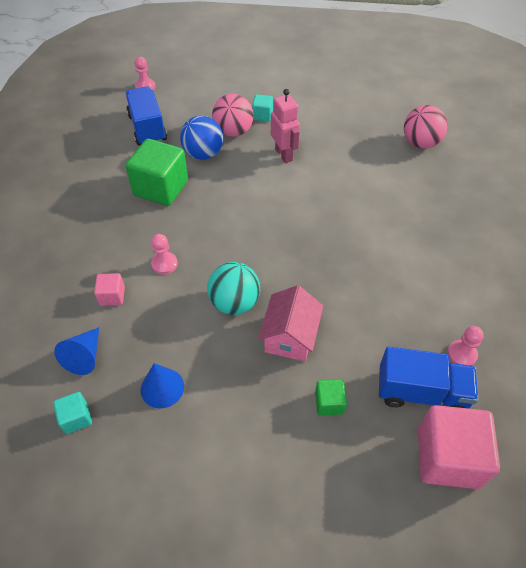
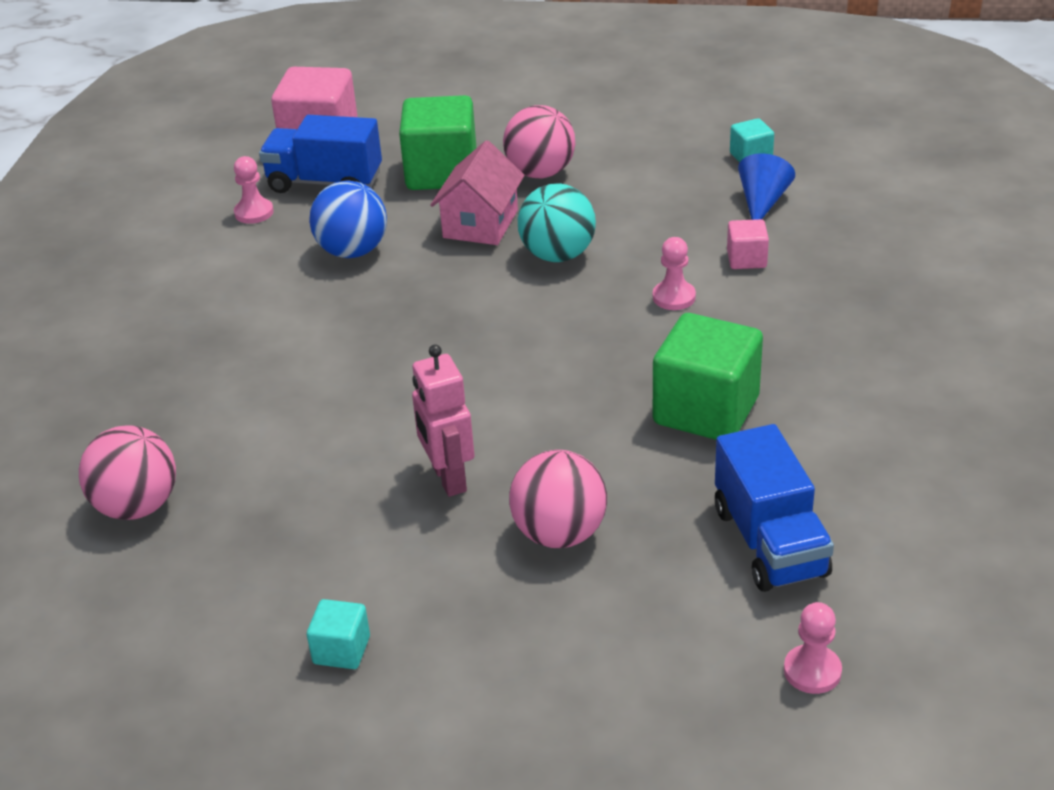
camera: 175 degrees left, 15 degrees down
blue cone [141,363,184,408] -> none
blue ball [180,115,223,160] -> blue ball moved to [309,181,387,258]
turquoise cube [252,94,273,122] -> turquoise cube moved to [307,599,370,669]
green cube [315,379,347,416] -> green cube [399,95,476,190], size x2.08
none -> pink ball [503,105,575,178]

